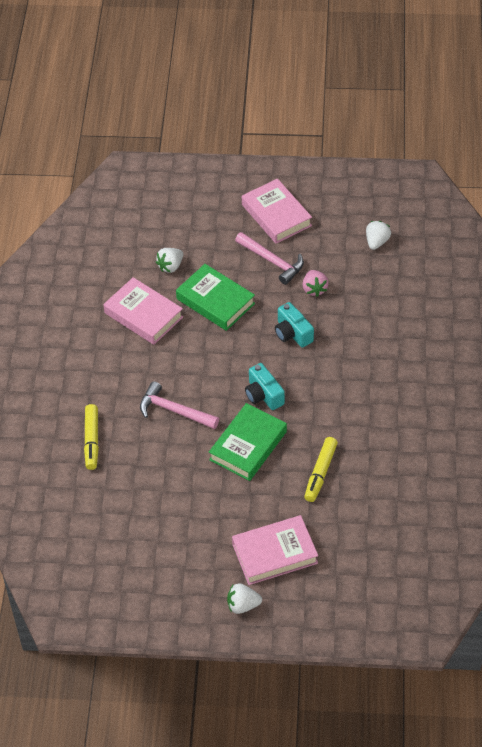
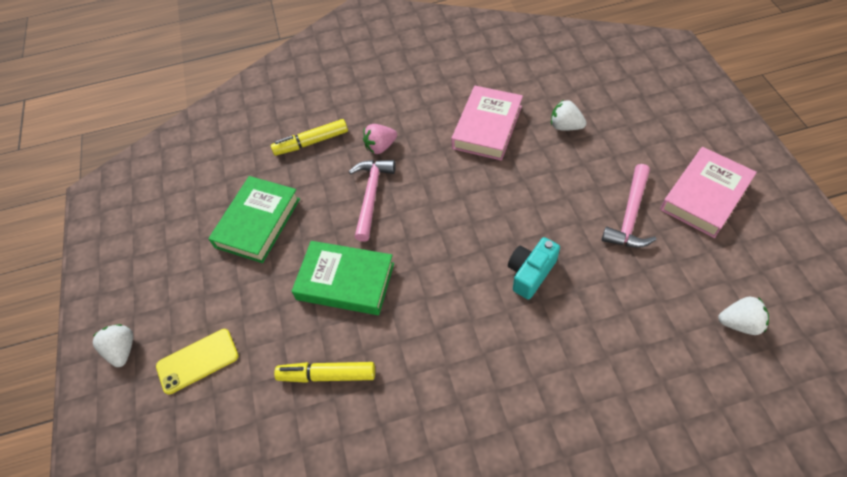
camera: 75 degrees right, 5 degrees up
green book [176,264,255,331] -> green book moved to [208,176,300,263]
pink book [232,515,318,585] -> yellow phone [156,329,239,395]
turquoise camera [245,363,285,410] -> none
pink strawberry [303,270,329,297] -> pink strawberry moved to [363,124,397,154]

